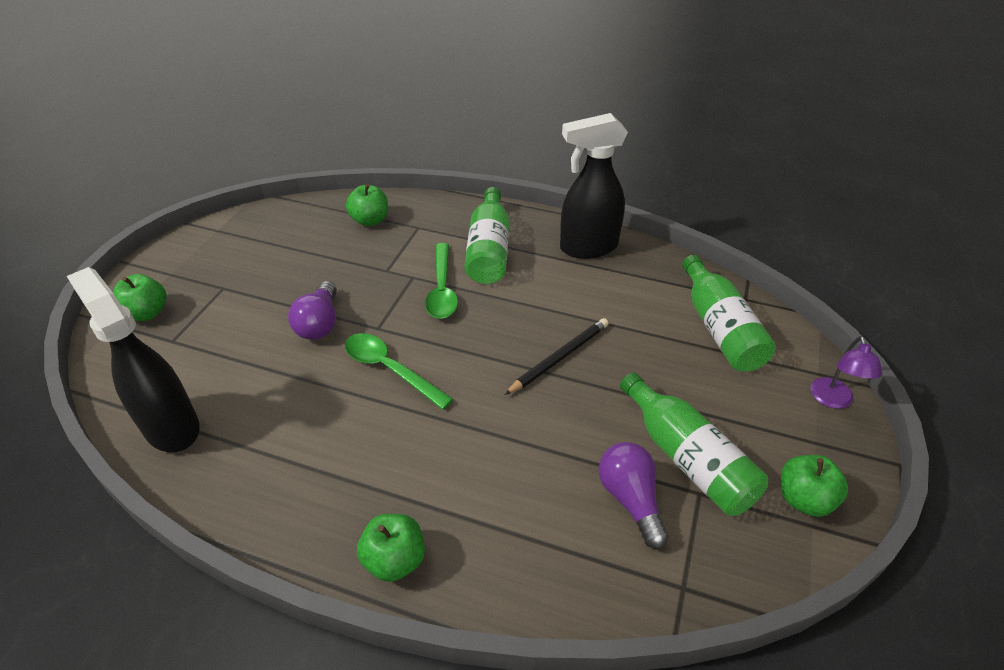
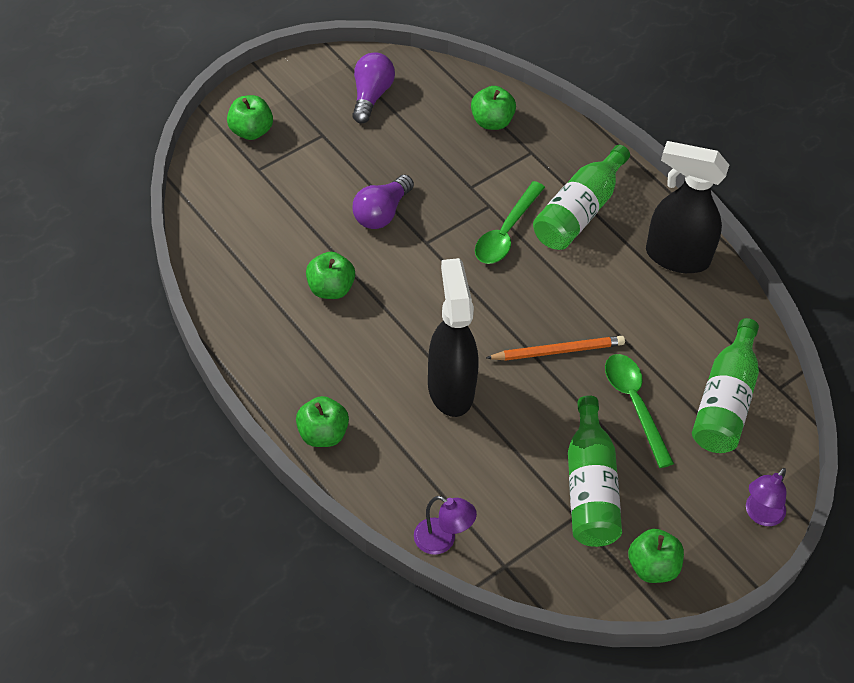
camera: 30 degrees right, 10 degrees up
black spray bottle [67,267,200,452] -> black spray bottle moved to [428,258,478,417]
green spoon [345,333,453,410] -> green spoon moved to [605,354,674,468]
black pencil [505,318,609,395] -> orange pencil [486,336,625,361]
purple light bulb [599,442,669,549] -> purple light bulb moved to [352,52,395,124]
none -> green apple [306,252,355,299]
none -> purple lamp [414,496,477,555]

